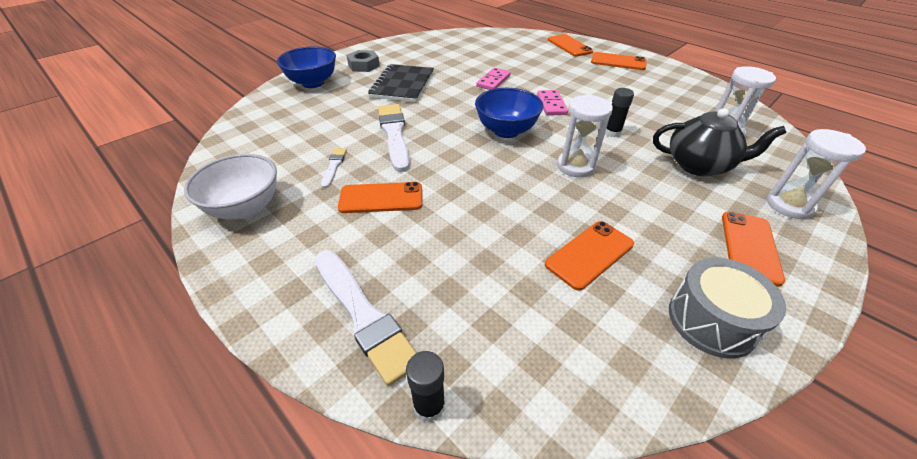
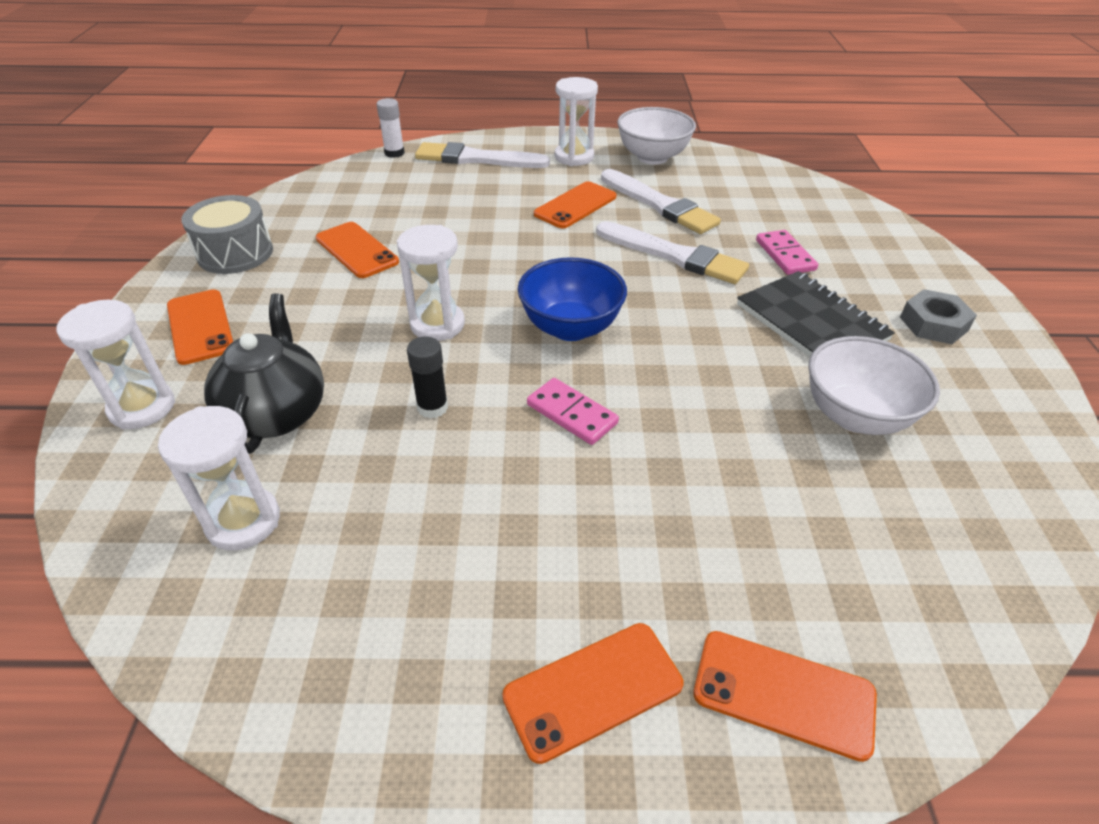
camera: 135 degrees right, 0 degrees up
blue bowl [277,46,336,88] -> none
white brush [321,148,347,188] -> white brush [601,169,721,234], size x2.03
black glue stick [406,351,445,422] -> white glue stick [377,98,405,158]
pink domino [476,68,511,90] -> pink domino moved to [756,230,818,275]
orange phone [545,221,634,291] -> orange phone turned 45 degrees counterclockwise [316,222,399,278]
black teapot [653,108,786,176] -> black teapot turned 120 degrees clockwise [204,293,324,454]
none -> white hourglass [555,77,598,166]
none -> white bowl [808,336,940,435]

